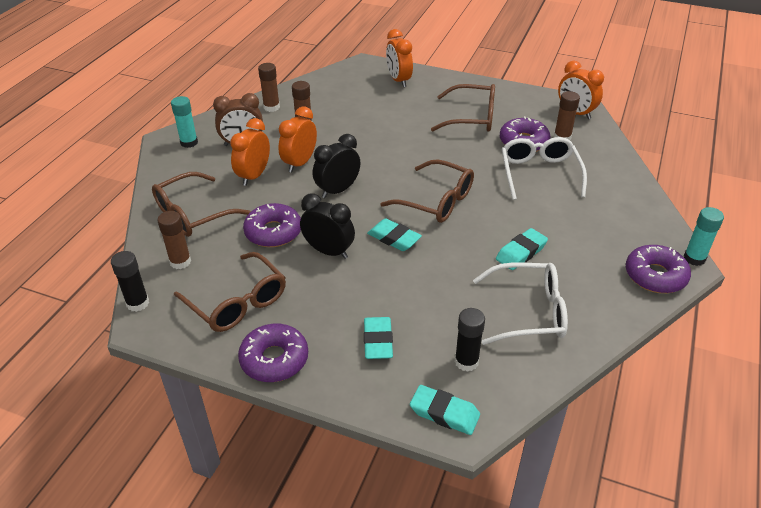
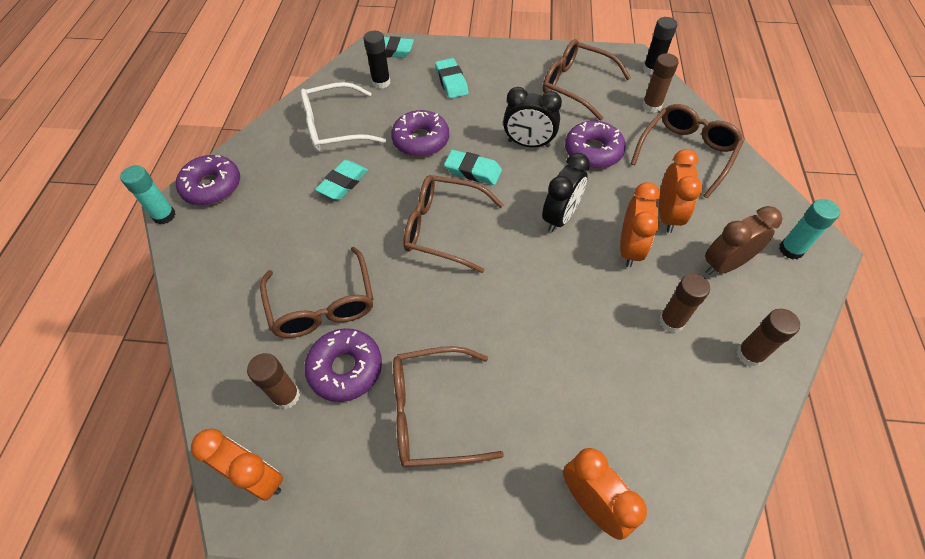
camera: 165 degrees right, 15 degrees up
purple donut [238,324,308,382] -> purple donut moved to [391,110,449,157]
white glasses [502,137,587,200] -> brown glasses [260,247,373,338]

